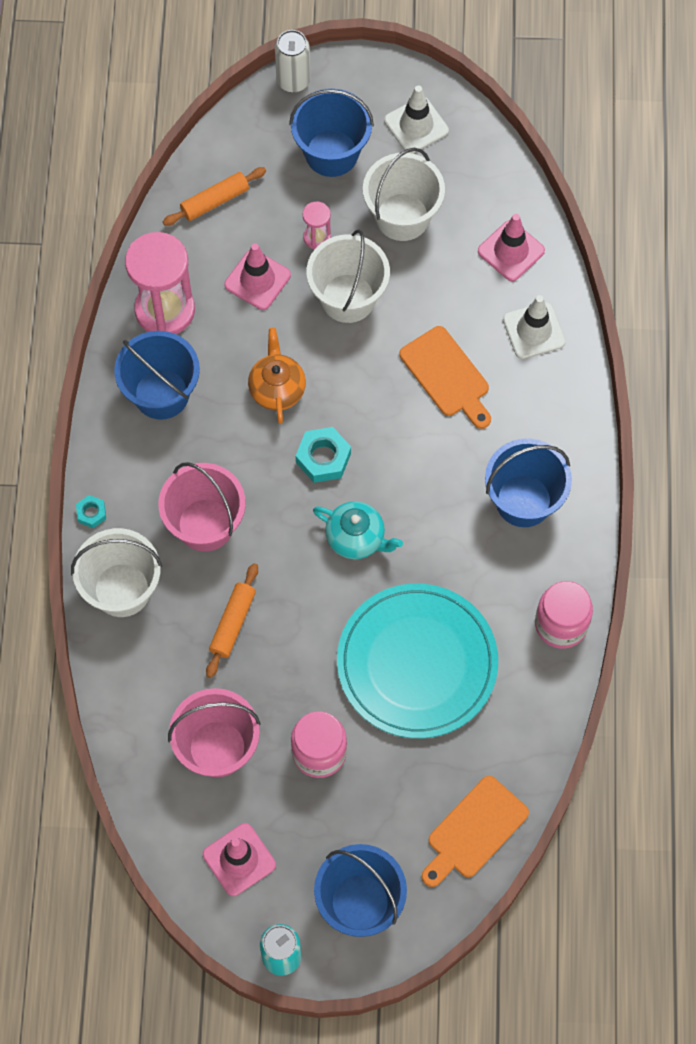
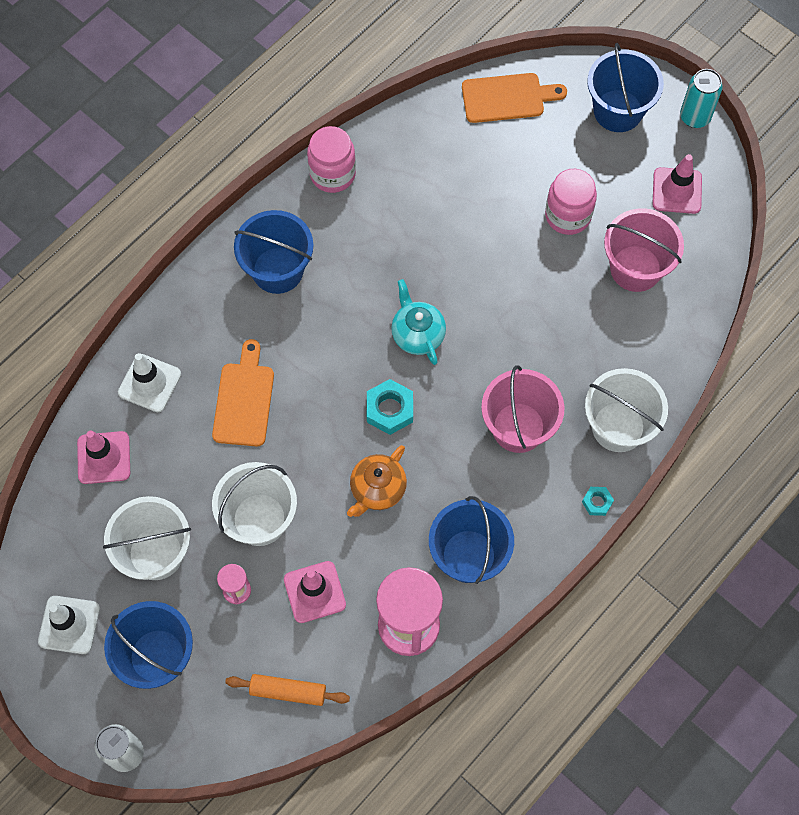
camera: 140 degrees left, 0 degrees up
orange rolling pin [206,563,258,678] -> none
turquoise plate [337,583,498,738] -> none

